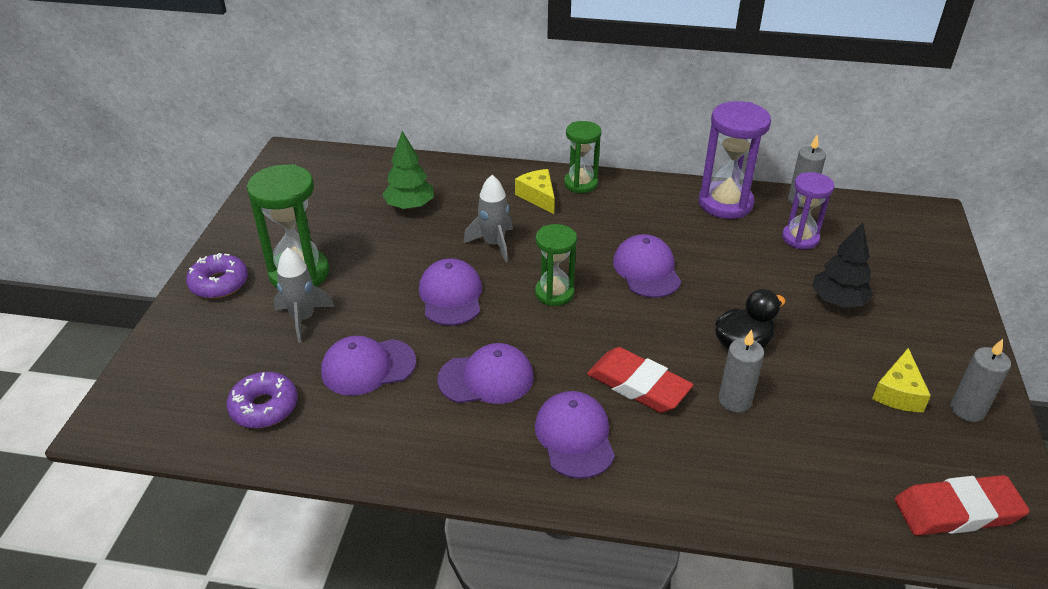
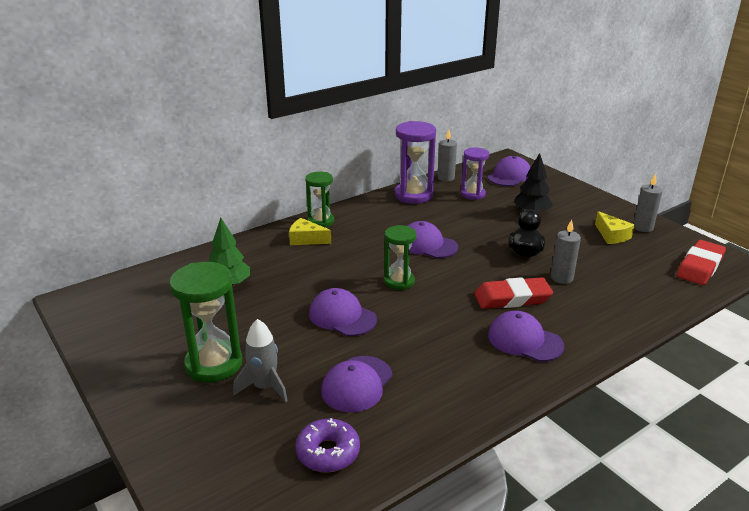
camera: 45 degrees left, 10 degrees down
purple donut [186,253,248,299] -> none
purple cap [437,343,534,404] -> purple cap moved to [488,156,531,186]
grey rocket [464,175,513,262] -> none

